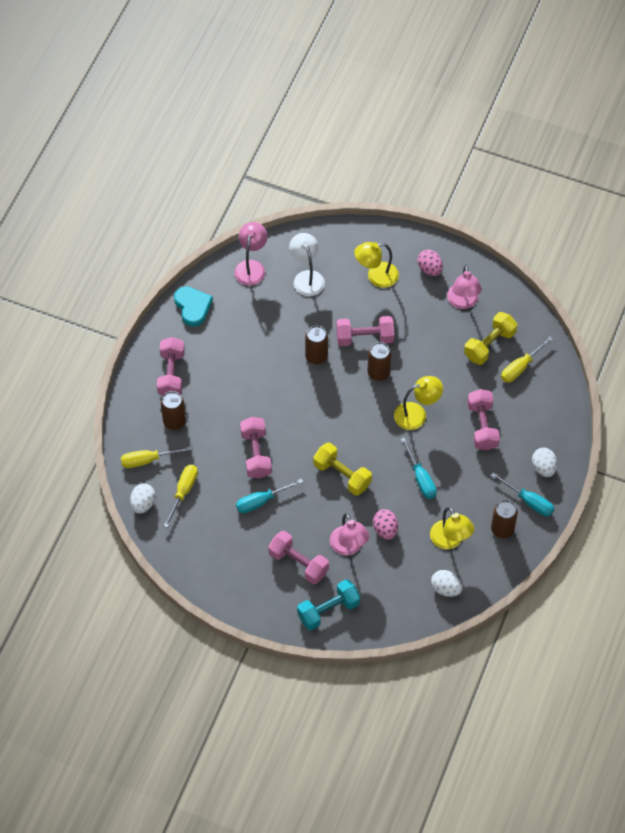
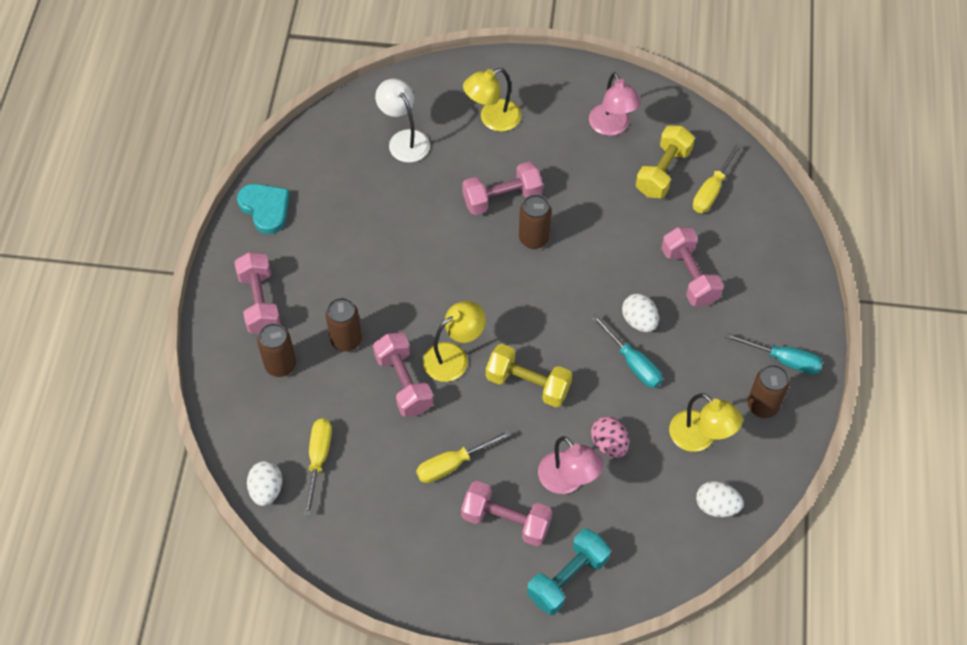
camera: 15 degrees left, 0 degrees up
yellow screwdriver [121,446,192,468] -> yellow screwdriver moved to [416,430,511,483]
pink lamp [234,222,268,286] -> none
turquoise screwdriver [236,478,304,513] -> none
brown can [305,325,328,364] -> brown can moved to [325,298,362,352]
yellow lamp [394,376,443,430] -> yellow lamp moved to [423,301,486,382]
pink egg [418,250,443,276] -> none
white egg [532,448,557,477] -> white egg moved to [622,294,659,332]

